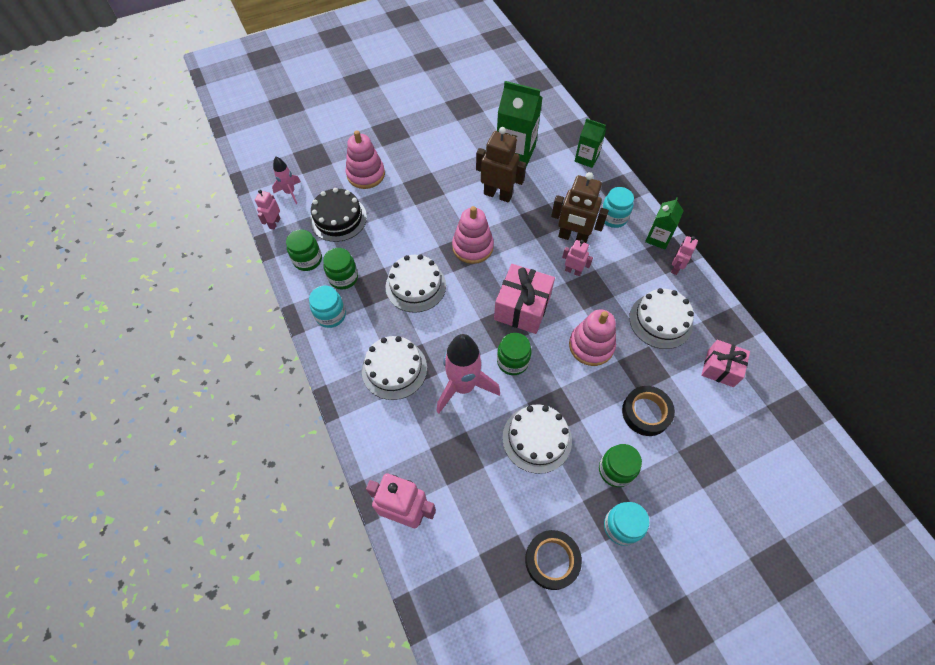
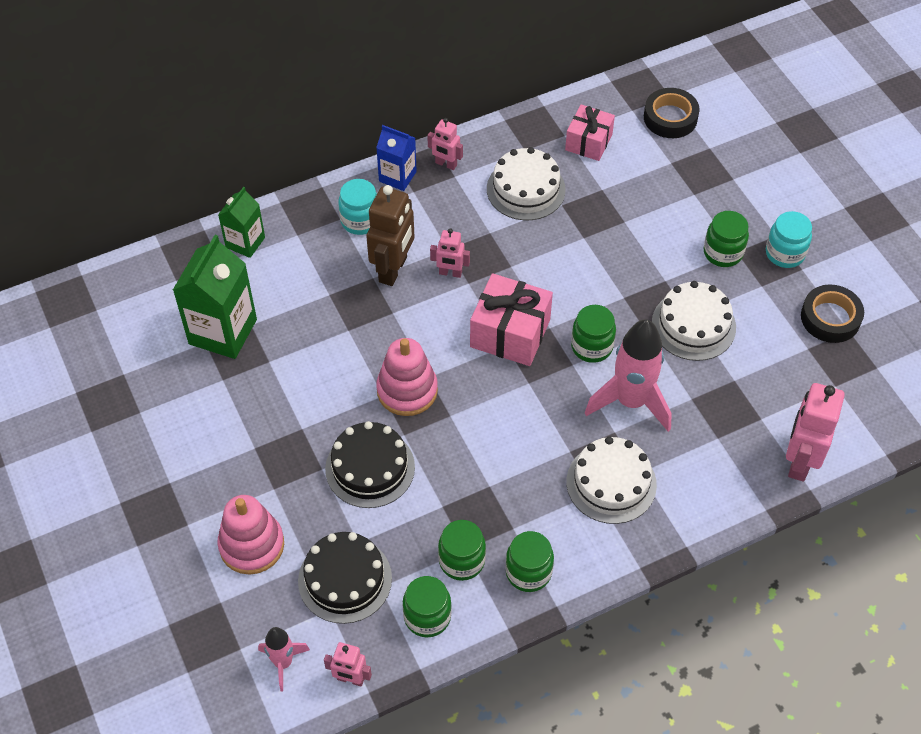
camera: 90 degrees left, 5 degrees down
turquoise jar [309,286,346,328] -> green jar [505,531,554,592]
white cake [385,254,446,313] -> none
brown robot [476,127,526,202] -> none
pink robot [562,240,593,276] -> pink robot turned 105 degrees counterclockwise [430,228,470,278]
pink stacking toy [569,310,616,366] -> none
black tape [622,386,675,436] -> black tape moved to [644,88,700,138]
green carton [645,197,684,249] -> blue carton [376,125,417,191]
none -> black cake [325,421,415,508]

